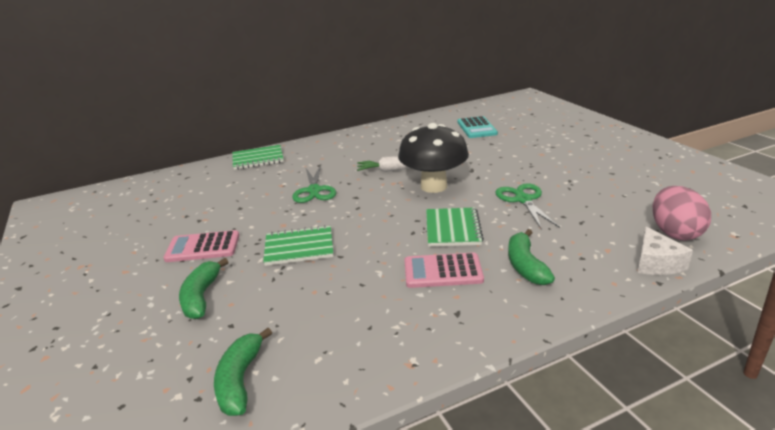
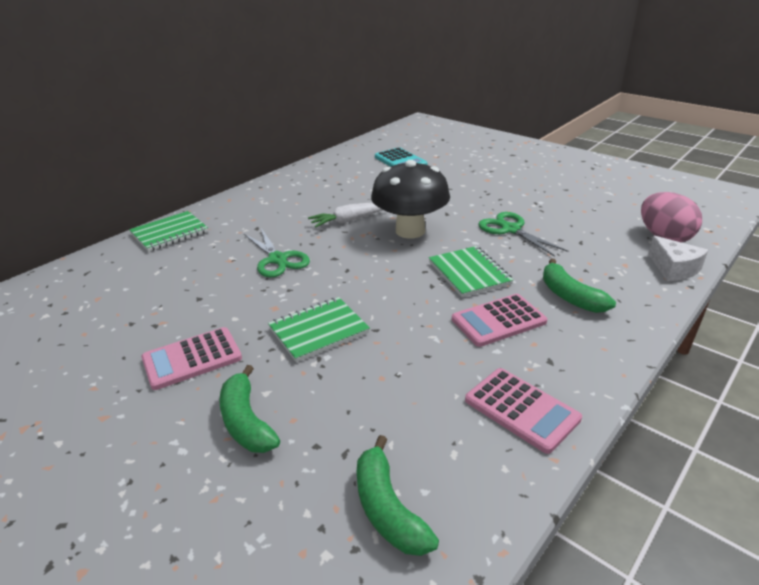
camera: 25 degrees left, 5 degrees up
none -> pink calculator [465,368,582,454]

